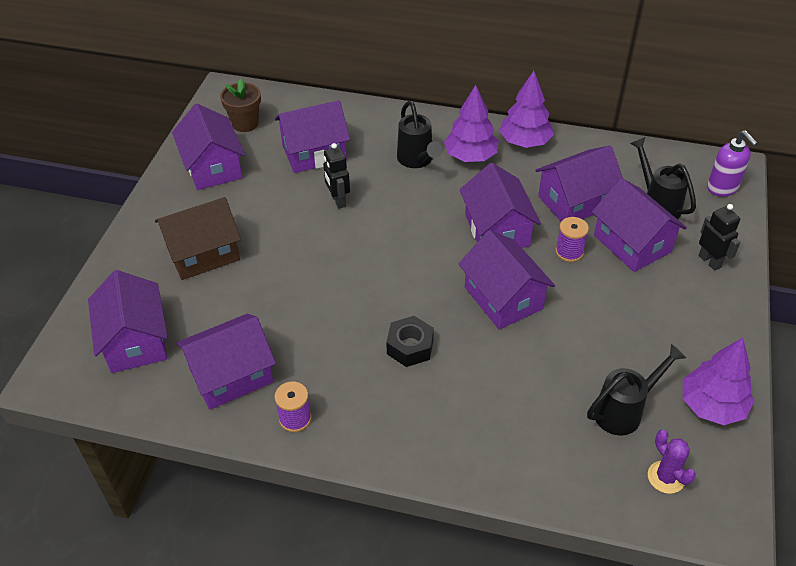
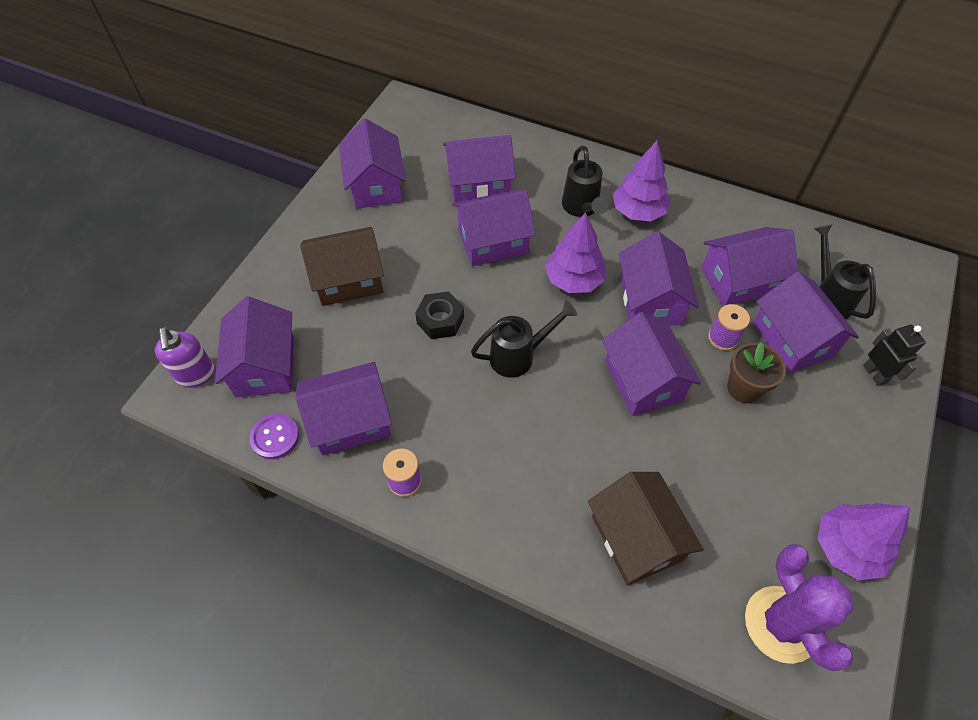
camera: 10 degrees right, 10 degrees up
brown flower pot [220,79,261,132] -> brown flower pot moved to [727,343,786,403]
black robot [323,143,350,209] -> purple house [452,190,536,266]
black nut [386,316,434,367] -> black nut moved to [415,291,464,339]
purple tree [499,71,554,148] -> purple tree moved to [545,212,606,293]
black watering can [587,344,686,435] -> black watering can moved to [471,300,577,378]
purple cactus [648,430,696,494] -> purple cactus [745,544,854,671], size x1.85
purple soap dispenser [707,130,758,197] -> purple soap dispenser moved to [155,327,215,388]
none -> purple button [249,414,299,459]
none -> brown house [588,472,704,586]

